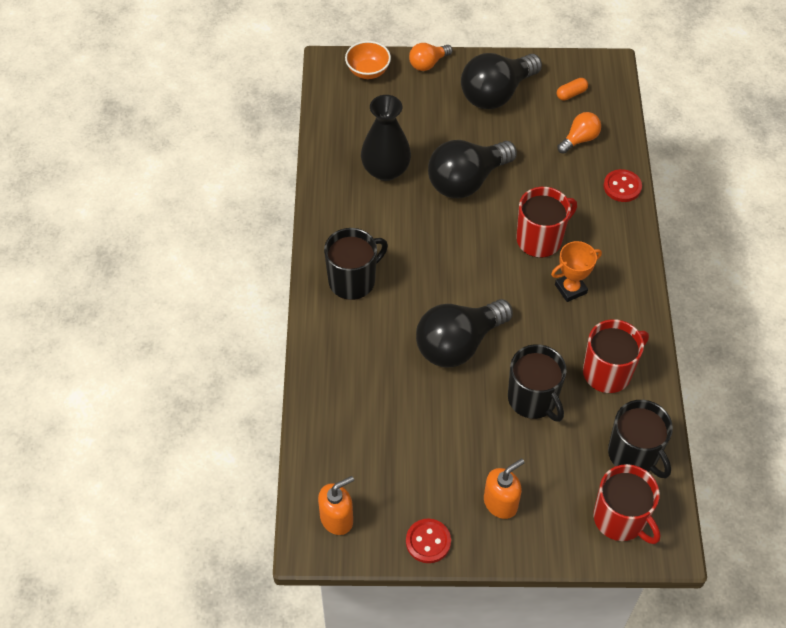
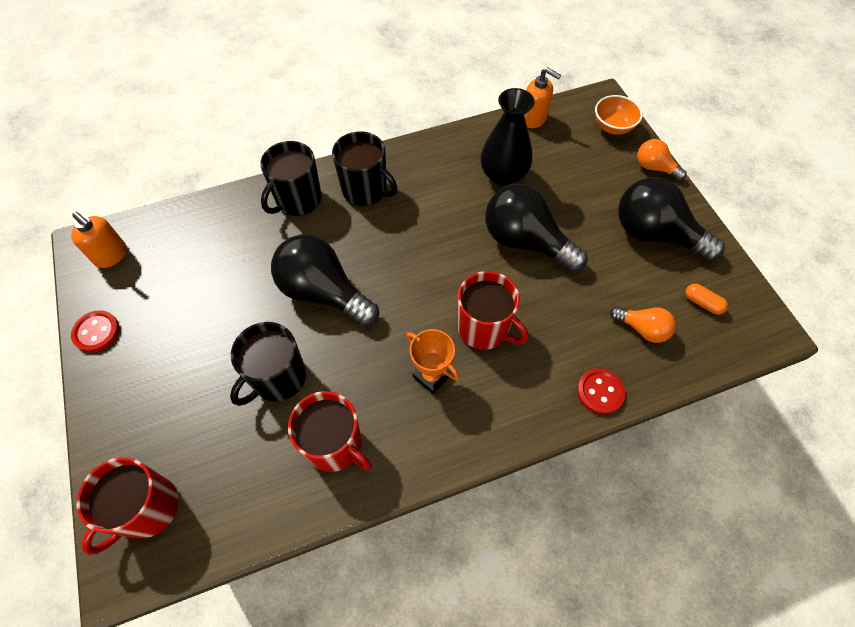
camera: 70 degrees right, 5 degrees up
orange soap dispenser [484,459,525,519] -> orange soap dispenser moved to [524,67,561,128]
black mug [608,400,673,478] -> black mug moved to [260,141,322,216]

